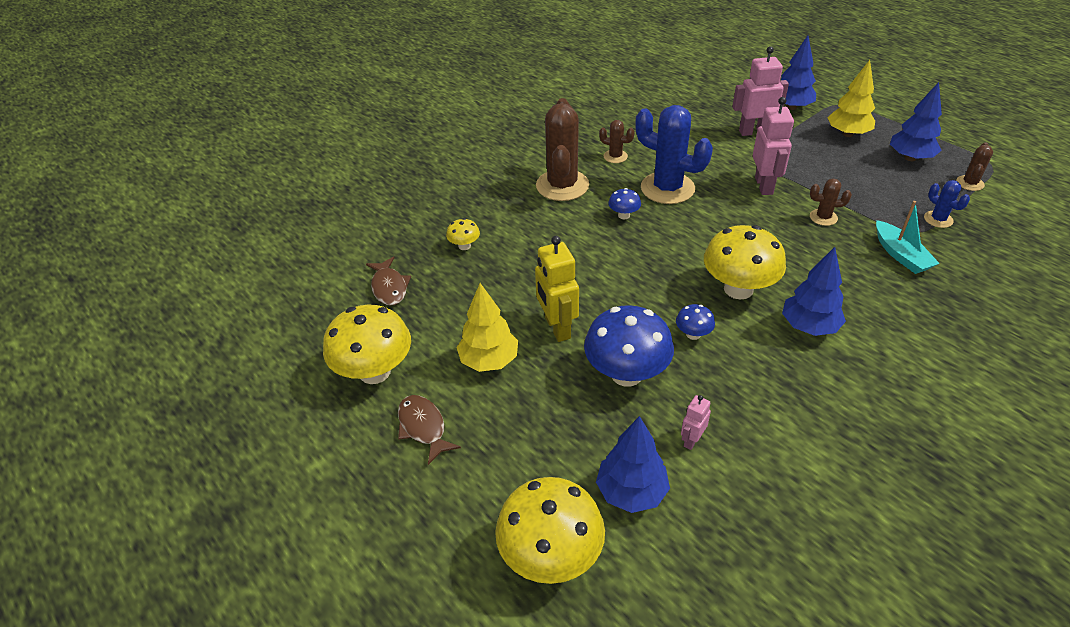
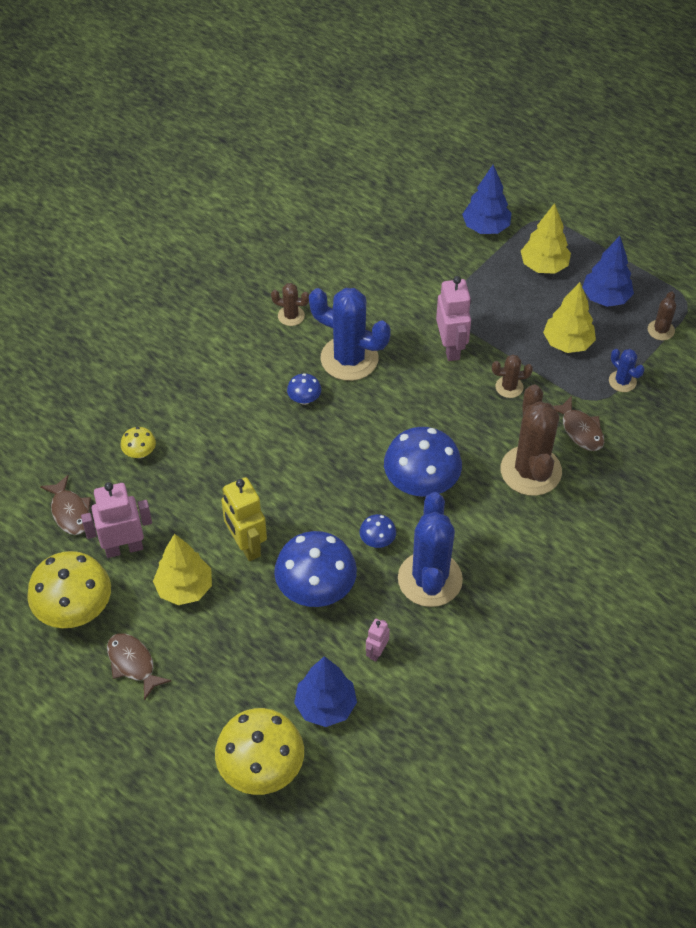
camera: 10 degrees left, 10 degrees up
brown cactus [536,98,589,201] -> brown cactus moved to [500,385,562,496]
yellow mushroom [704,225,786,299] -> blue mushroom [384,427,462,497]
pink robot [732,46,789,136] -> pink robot moved to [81,482,152,558]
blue tree [782,247,846,336] -> none
turquoise boat [876,201,940,274] -> brown fish [553,396,604,451]
none -> blue cactus [398,492,463,607]
none -> yellow tree [543,282,596,353]

